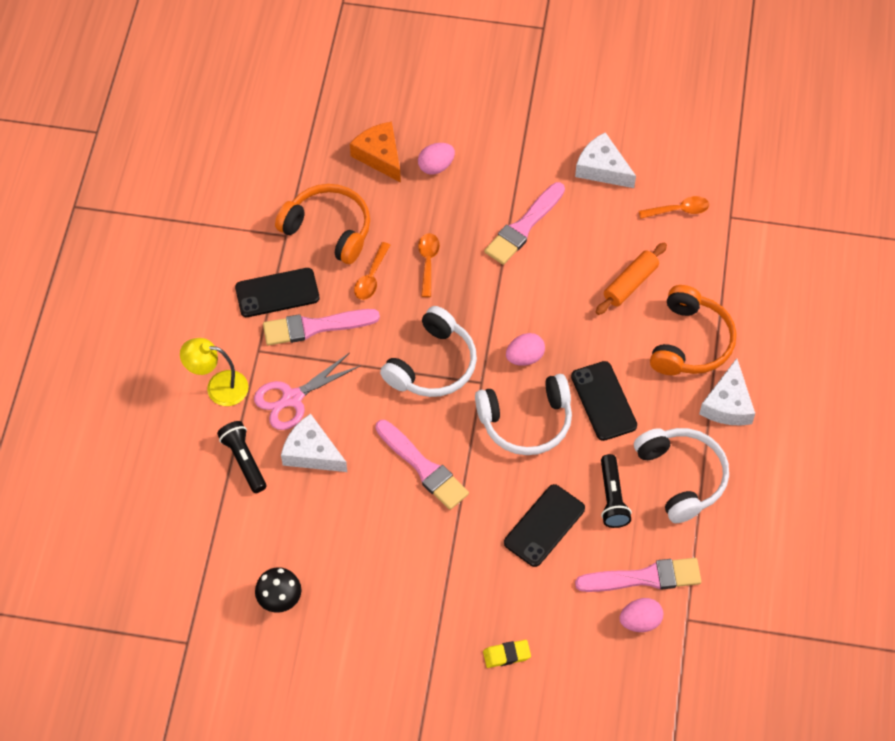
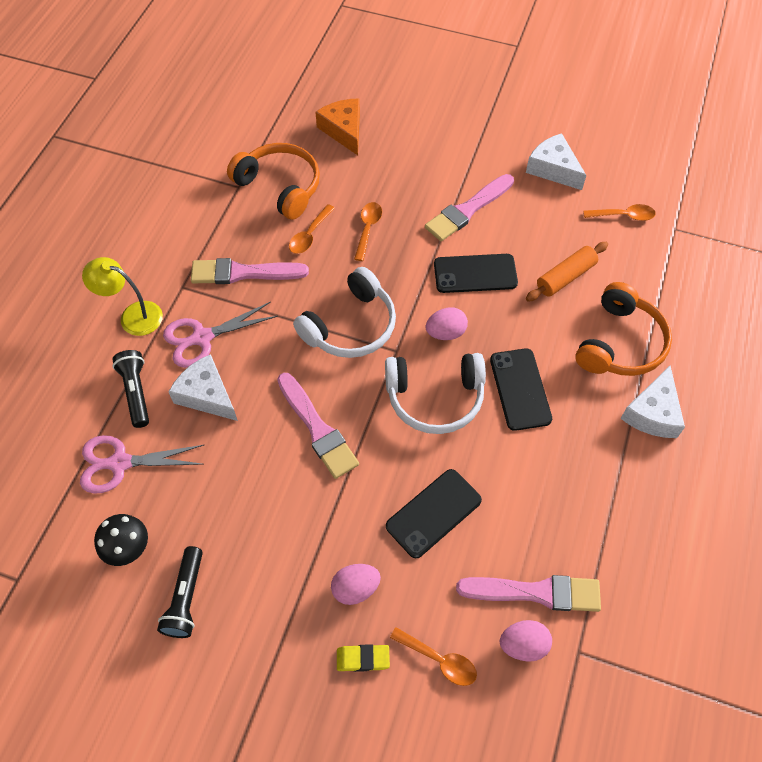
camera: 10 degrees right, 0 degrees up
black phone [235,268,319,317] -> black phone moved to [434,254,518,293]
pink egg [418,143,455,175] -> pink egg moved to [331,564,381,605]
black flashlight [601,454,632,528] -> black flashlight moved to [157,546,203,638]
white headphones [634,428,729,523] -> none
none -> pink scissors [80,435,204,493]
none -> orange spoon [390,627,477,686]

